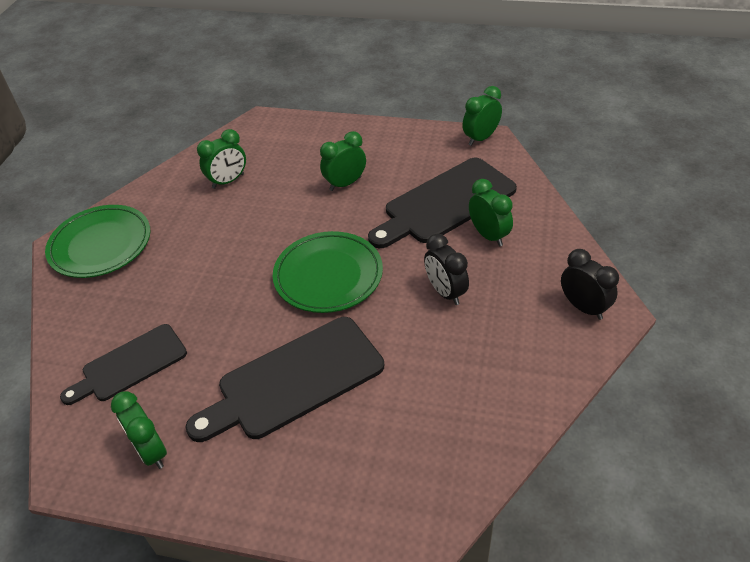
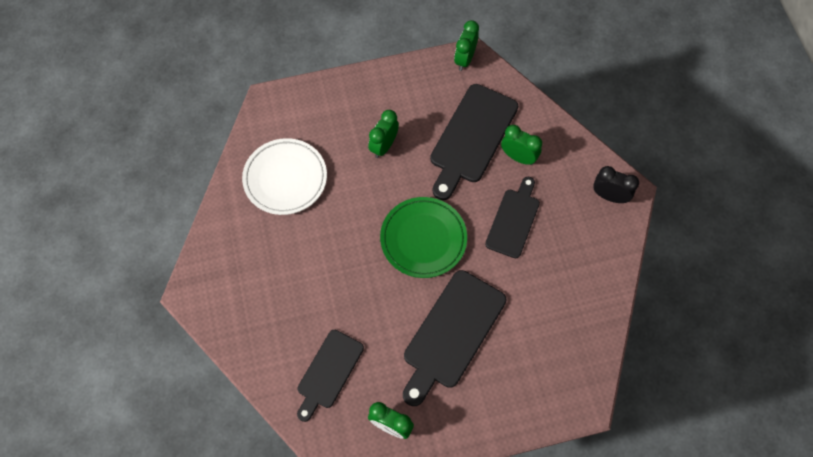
camera: 30 degrees left, 20 degrees up
green plate [45,205,150,278] -> none
green clock [197,129,246,189] -> white plate [242,138,327,215]
black clock [424,233,469,305] -> black cutting board [485,177,540,258]

